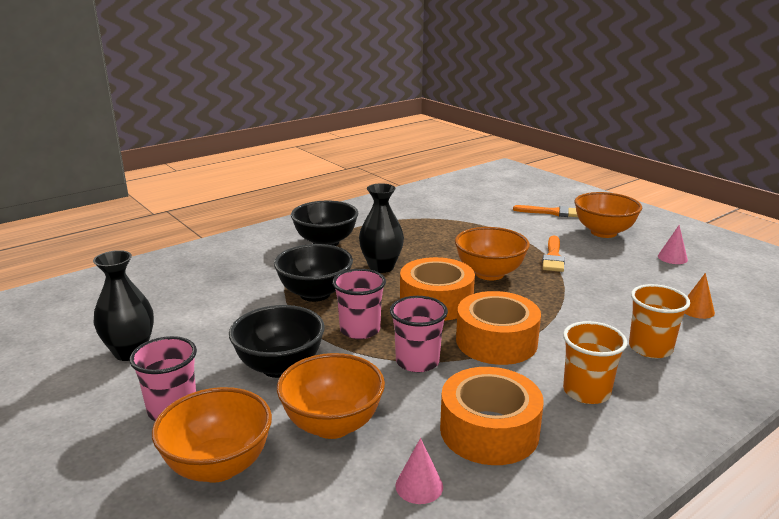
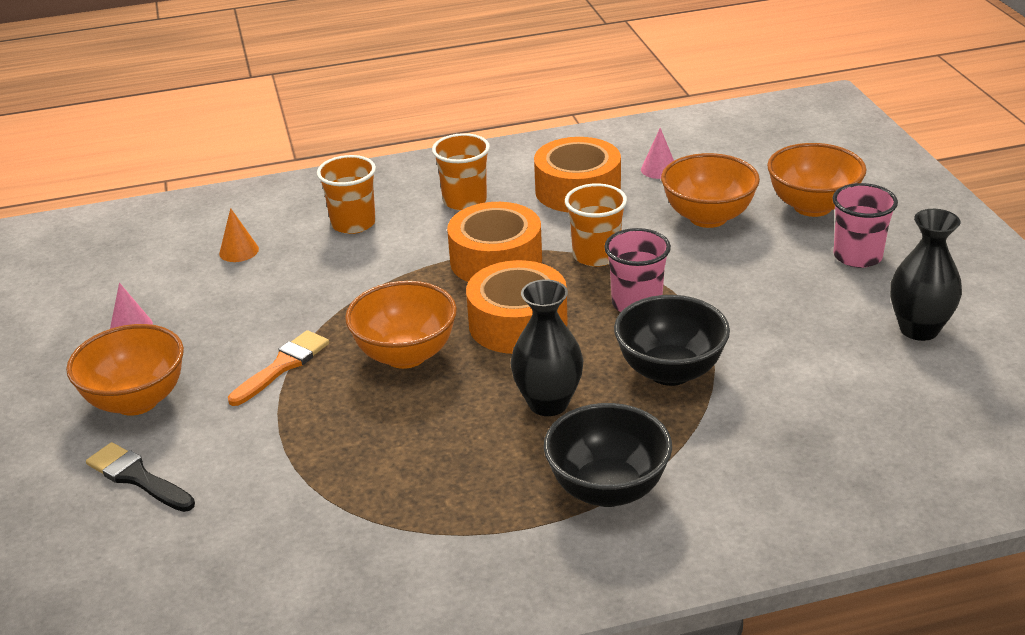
camera: 155 degrees left, 10 degrees up
black bowl [229,305,325,378] -> none
pink cup [390,296,448,372] -> orange cup [565,183,627,267]
orange brush [513,205,578,217] -> black brush [86,442,195,512]

